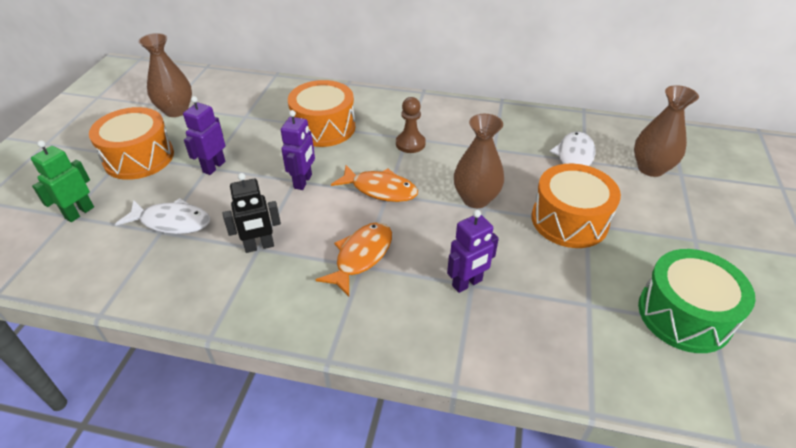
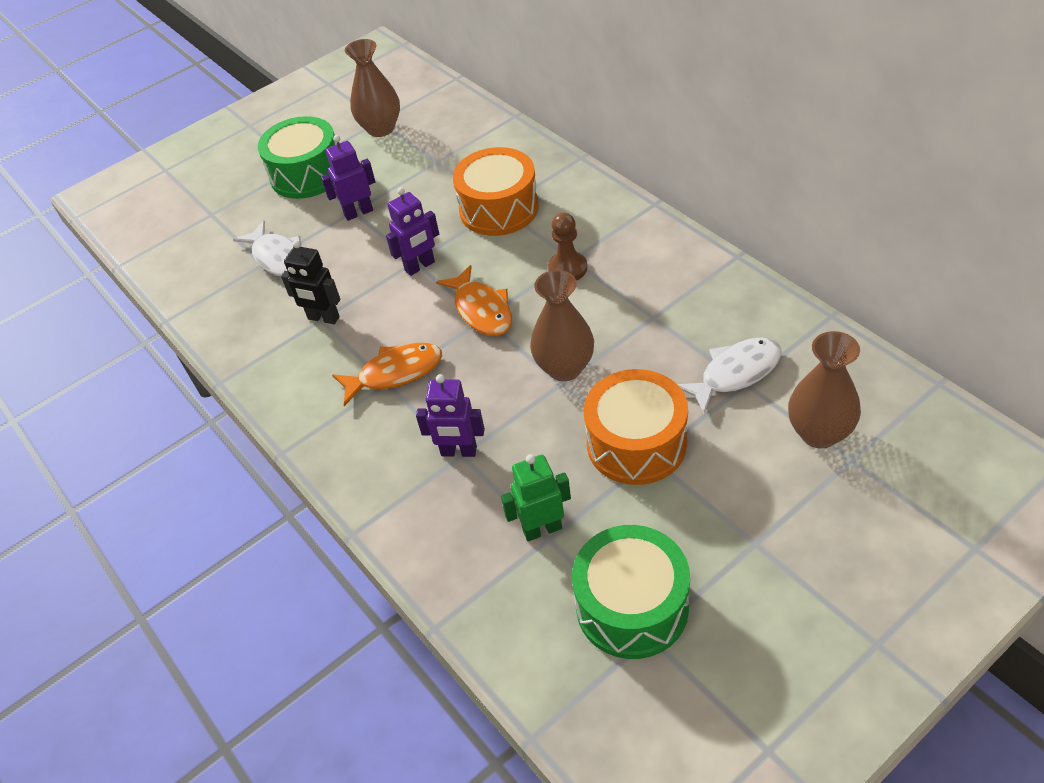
camera: 45 degrees right, 5 degrees up
green robot [31,140,94,222] -> green robot moved to [501,454,571,541]
orange drum [89,107,174,180] -> green drum [258,116,337,199]

